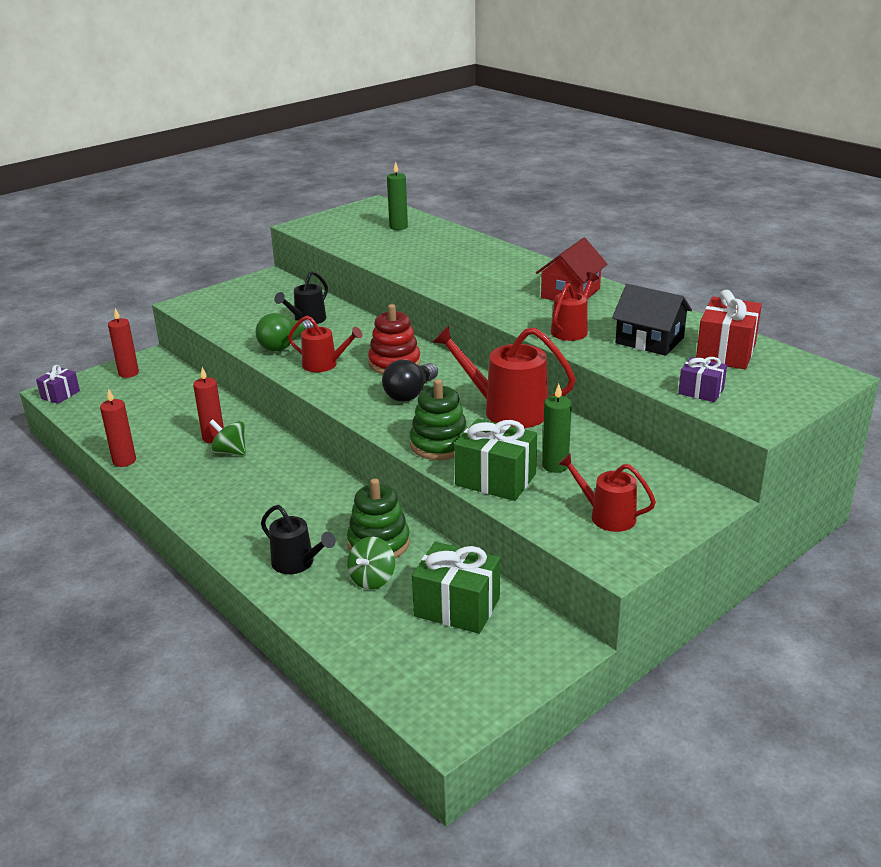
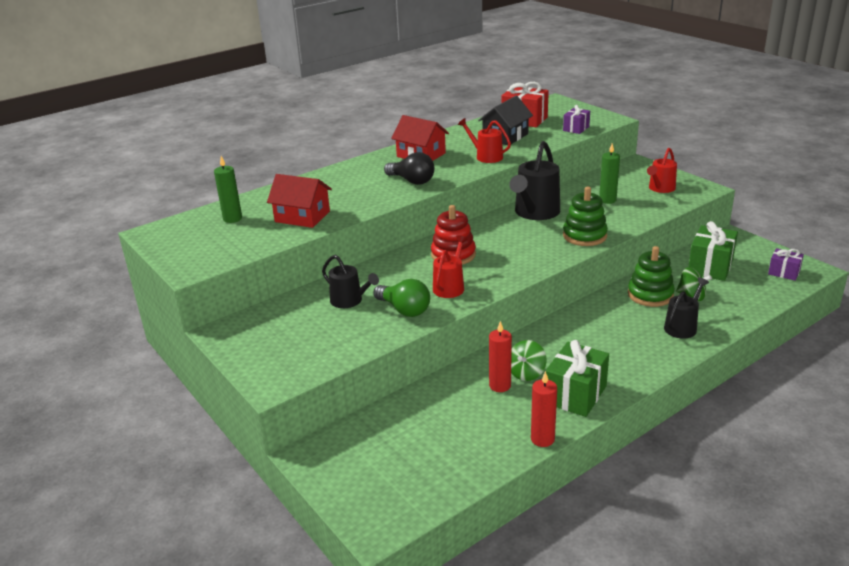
camera: 85 degrees left, 0 degrees up
purple gift [36,365,80,404] -> purple gift moved to [768,248,804,281]
red candle [108,308,139,378] -> none
black light bulb [382,359,438,402] -> black light bulb moved to [384,152,434,185]
red watering can [432,325,576,428] -> black watering can [509,141,560,220]
green gift [454,419,537,501] -> green gift moved to [546,340,609,417]
none -> red house [267,174,332,228]

